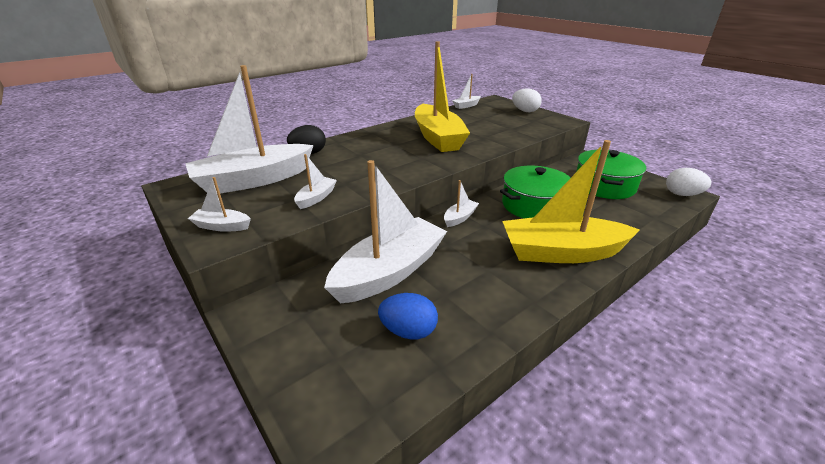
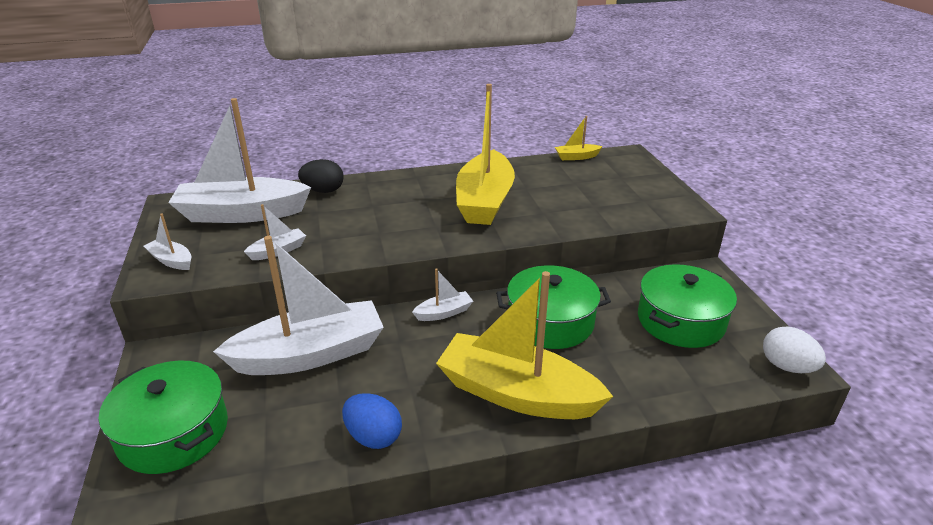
camera: 25 degrees right, 0 degrees up
blue egg [378,293,438,340] -> blue egg moved to [342,393,402,449]
white boat [452,74,481,109] -> yellow boat [555,116,603,160]
white egg [512,88,542,112] -> none
none -> green pot [99,361,228,474]

